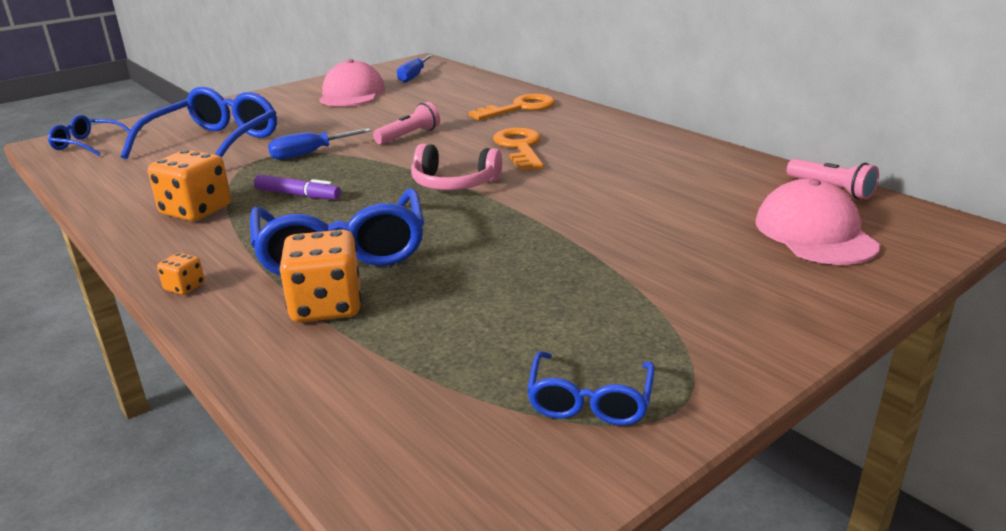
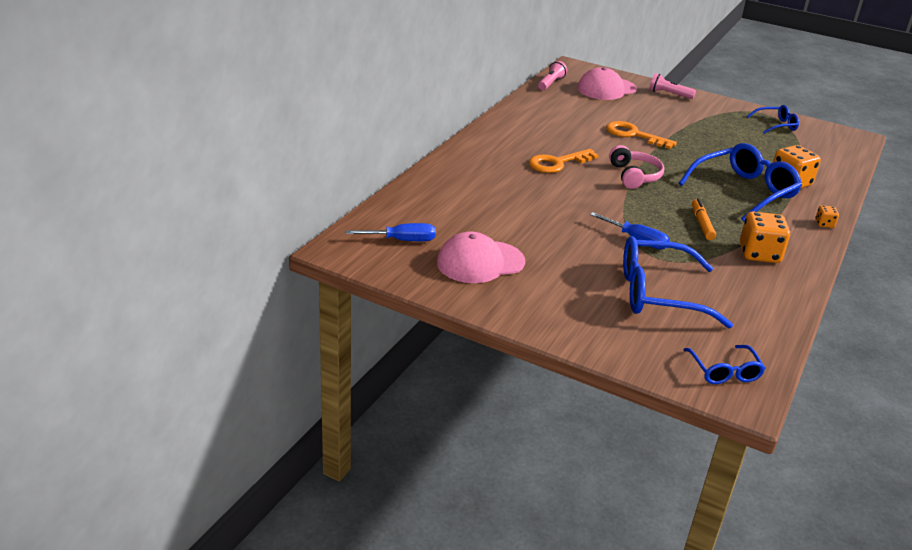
camera: 115 degrees left, 5 degrees up
purple marker [254,175,341,199] -> orange marker [692,199,716,240]
pink flashlight [373,102,440,144] -> pink flashlight moved to [649,73,696,99]
orange key [468,94,556,120] -> orange key moved to [606,121,677,149]

